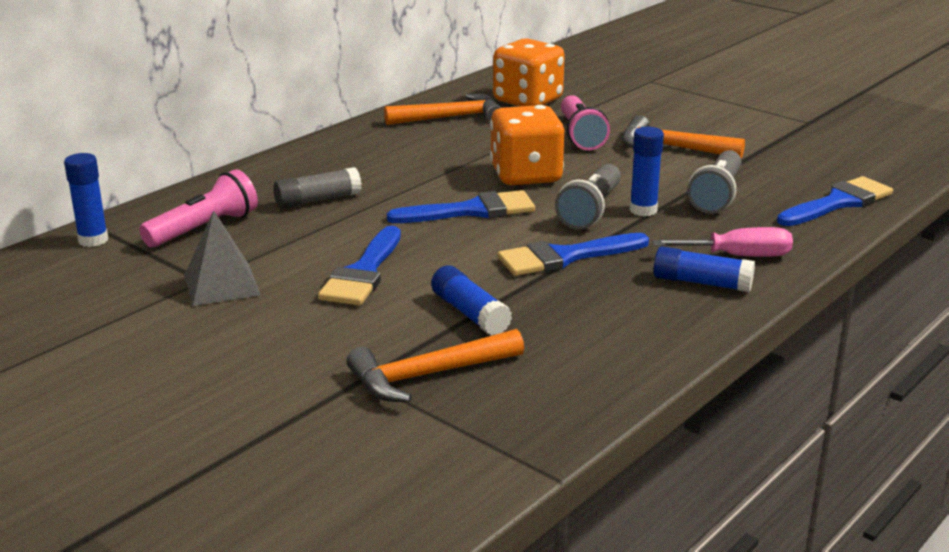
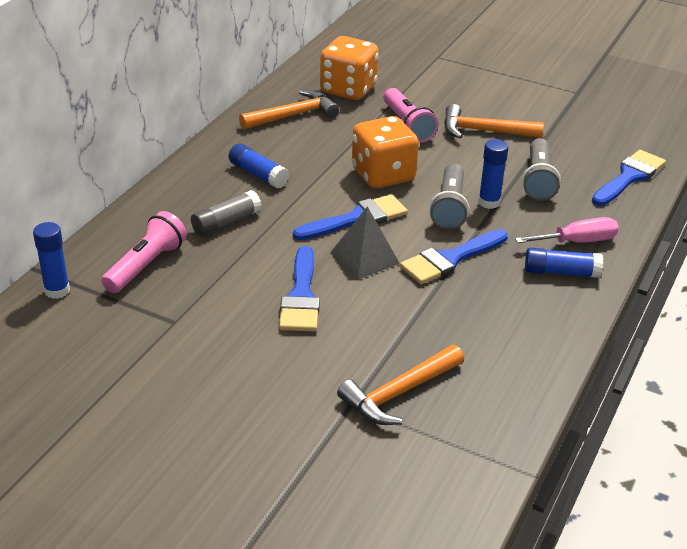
camera: 15 degrees left, 10 degrees up
grey pyramid [184,210,261,306] -> grey pyramid moved to [330,207,400,280]
blue glue stick [431,266,512,336] -> blue glue stick moved to [229,143,289,189]

